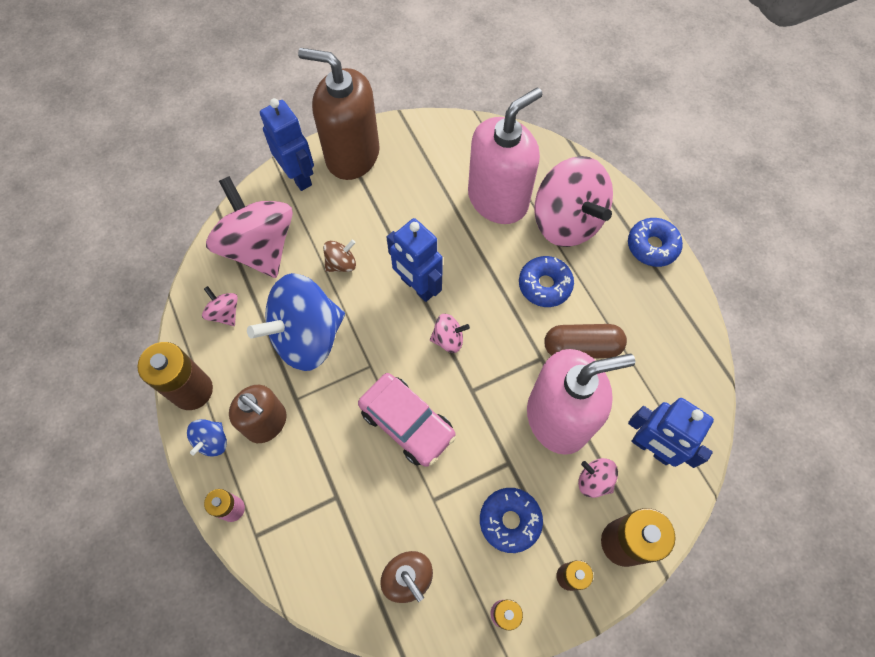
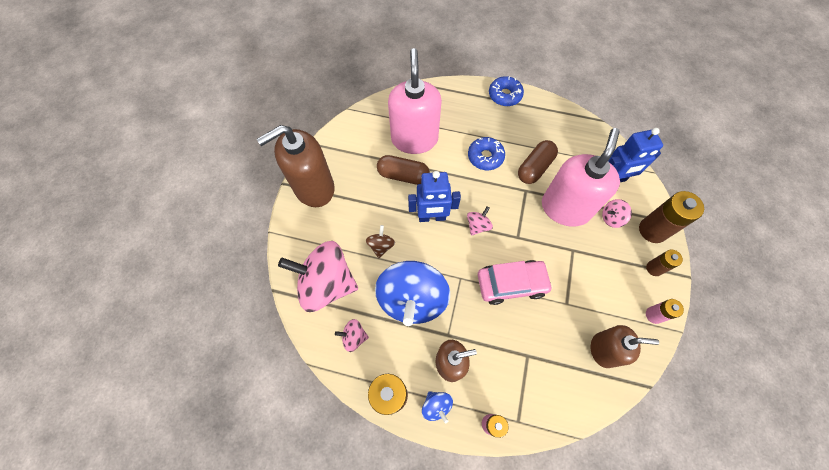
camera: 50 degrees left, 0 degrees up
blue robot [260,98,314,191] -> none
blue donut [480,488,543,553] -> none
pink spinning top [534,156,613,247] -> none
none -> brown capsule [377,155,430,185]

